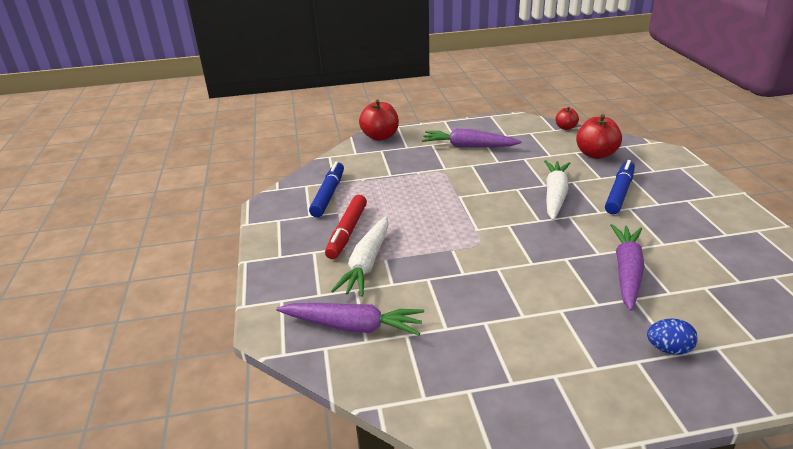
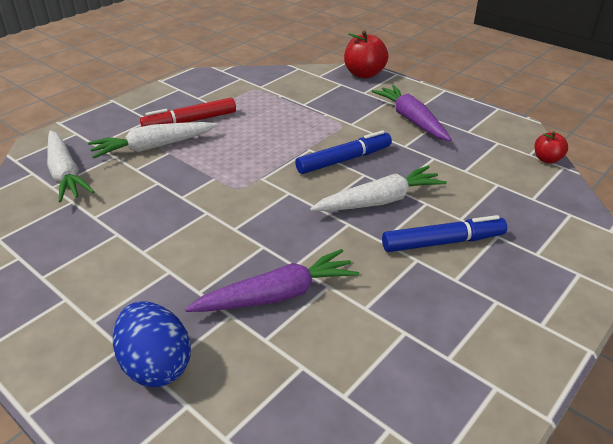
camera: 50 degrees right, 5 degrees up
purple carrot [276,303,424,336] -> white carrot [47,130,95,202]
blue marker [309,161,344,217] -> blue marker moved to [295,130,392,174]
red apple [576,114,622,159] -> none
blue egg [647,318,698,355] -> blue egg [113,301,191,387], size x1.61

